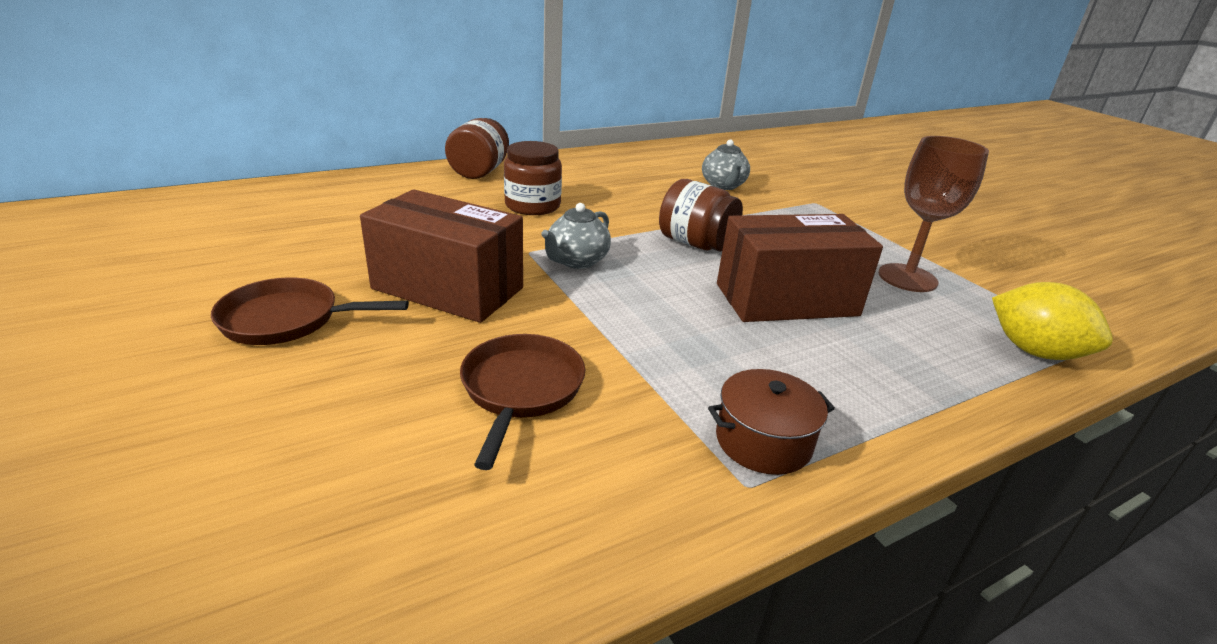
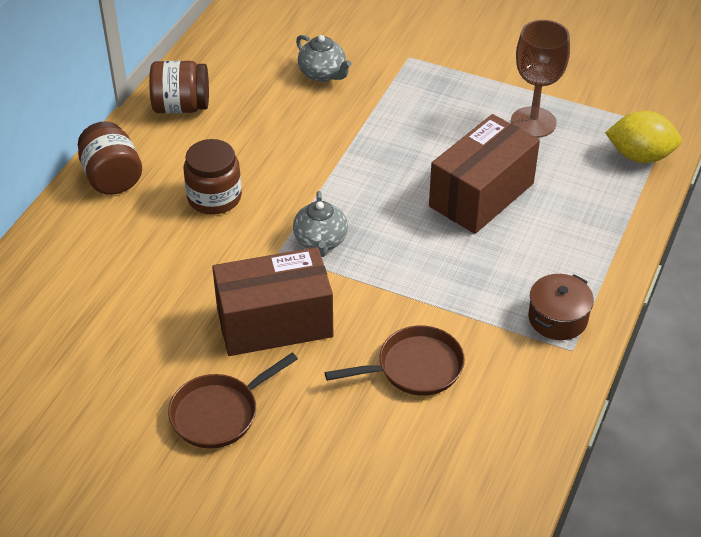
camera: 35 degrees left, 15 degrees up
brown pan [460,334,585,470] -> brown pan turned 105 degrees clockwise [325,325,465,396]
brown jar [659,179,743,252] -> brown jar moved to [149,61,209,113]

